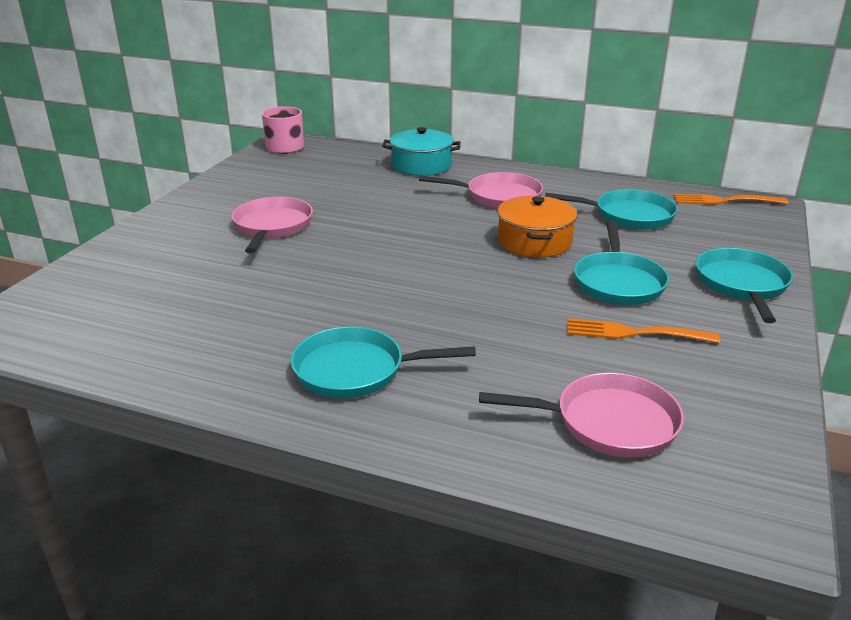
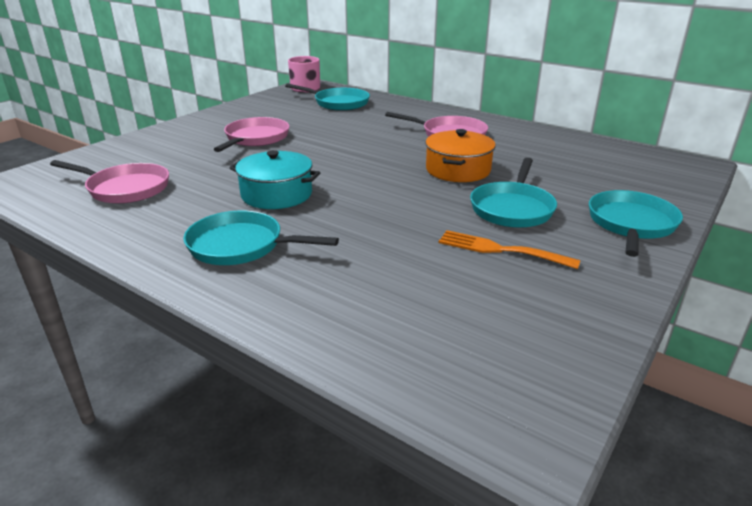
camera: 15 degrees right, 0 degrees up
turquoise pot [382,127,461,176] -> turquoise pot moved to [229,150,320,209]
pink pan [479,373,684,458] -> pink pan moved to [50,160,169,204]
turquoise pan [545,189,678,230] -> turquoise pan moved to [285,83,370,111]
orange fork [673,194,788,205] -> none

